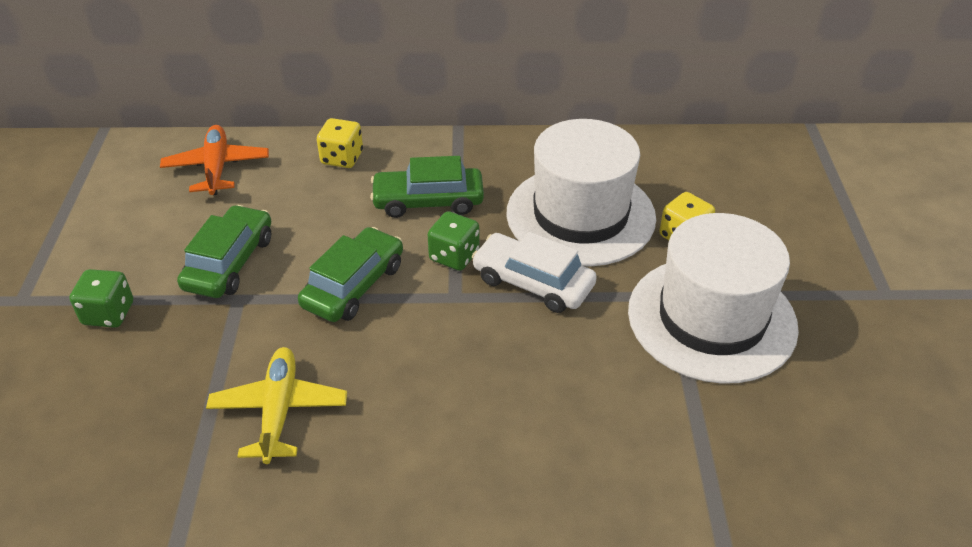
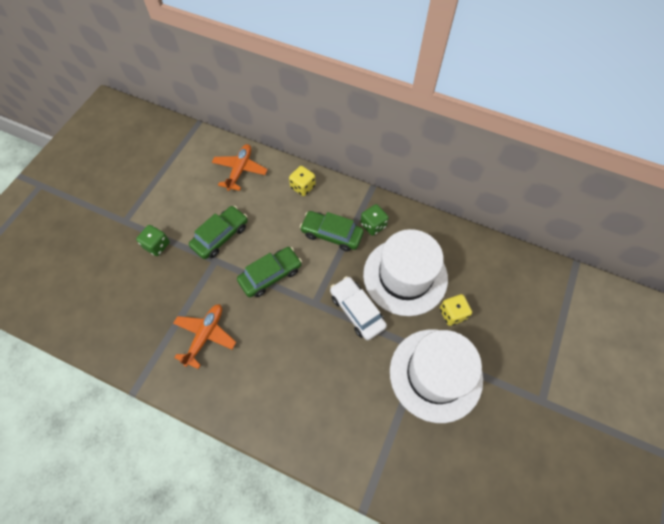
camera: 25 degrees right, 20 degrees up
yellow plane [206,347,347,464] -> orange plane [173,304,236,369]
green dice [428,211,479,271] -> green dice moved to [360,204,389,236]

